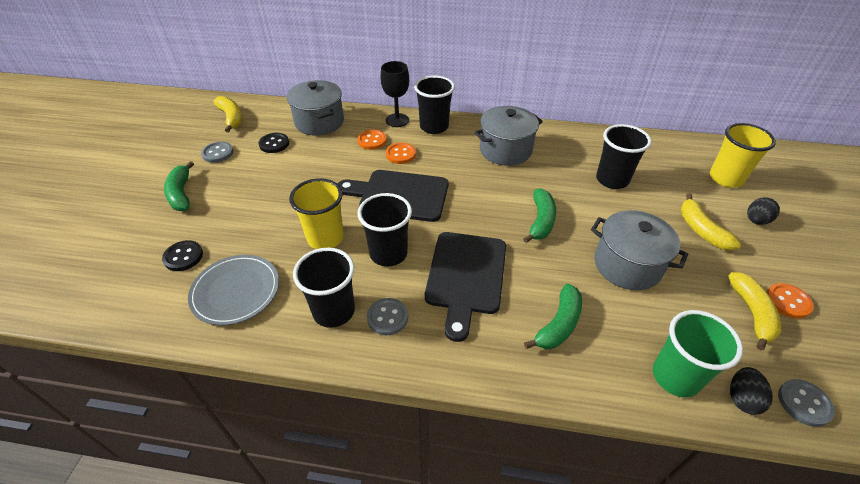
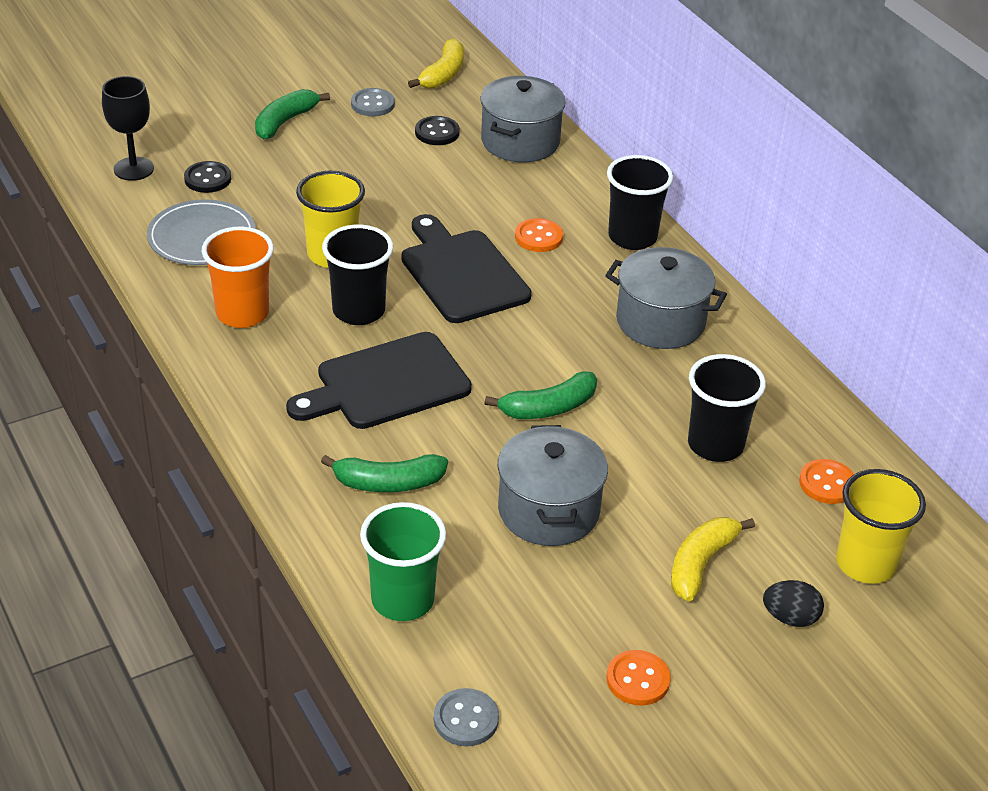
camera: 50 degrees right, 5 degrees down
black cup [293,247,355,328] -> orange cup [202,227,274,328]
orange button [357,130,387,150] -> orange button moved to [799,459,854,504]
grey button [367,298,408,335] -> none
black goblet [381,61,409,127] -> black goblet moved to [102,76,154,181]
yellow banana [728,272,781,350] -> none
black egg [730,367,773,415] -> none

